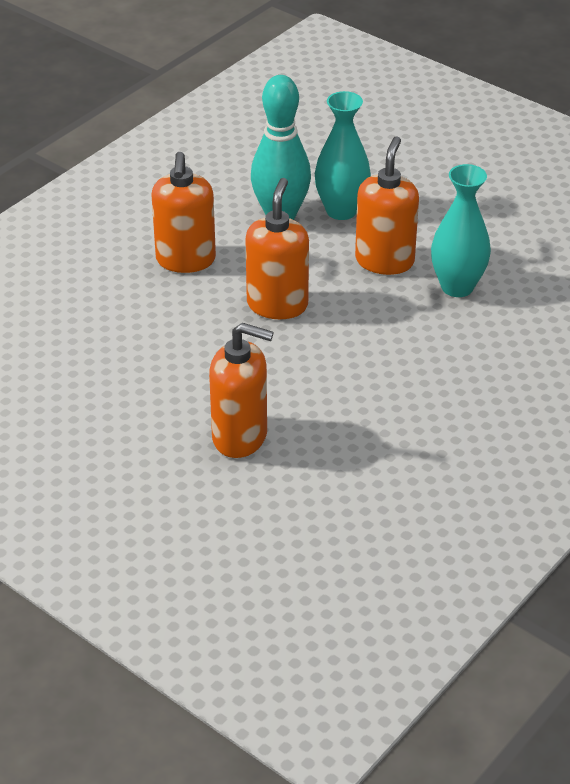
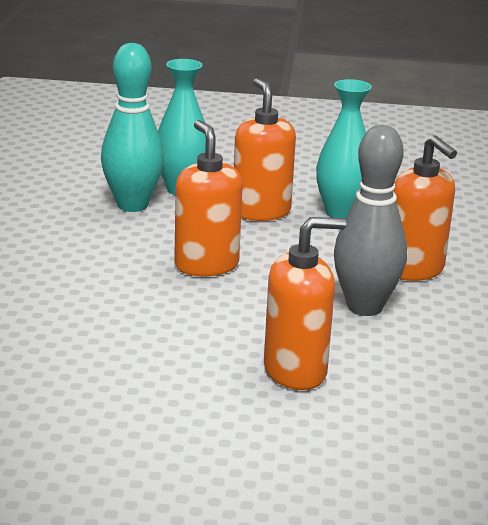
camera: 35 degrees left, 15 degrees down
orange soap dispenser [151,152,216,273] -> orange soap dispenser moved to [393,135,457,281]
none -> grey bowling pin [334,125,407,316]

